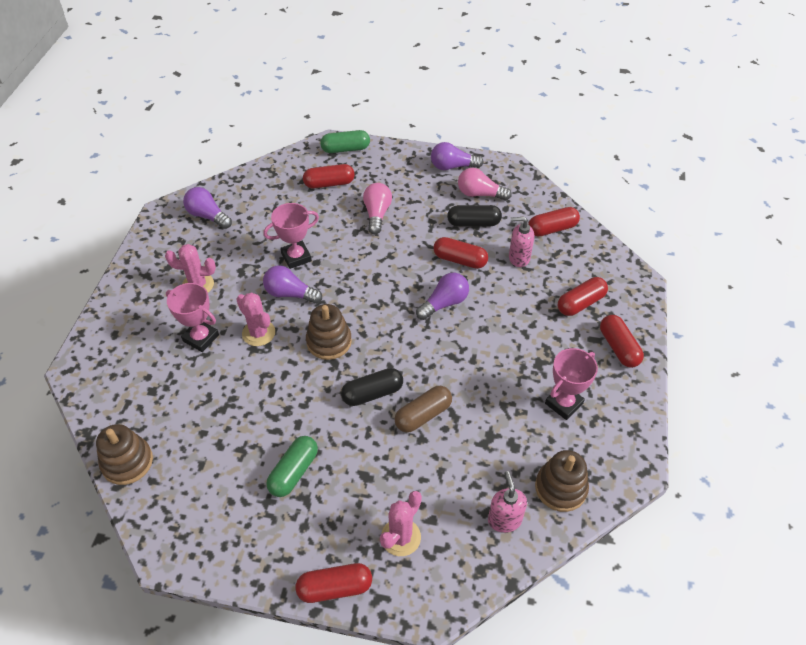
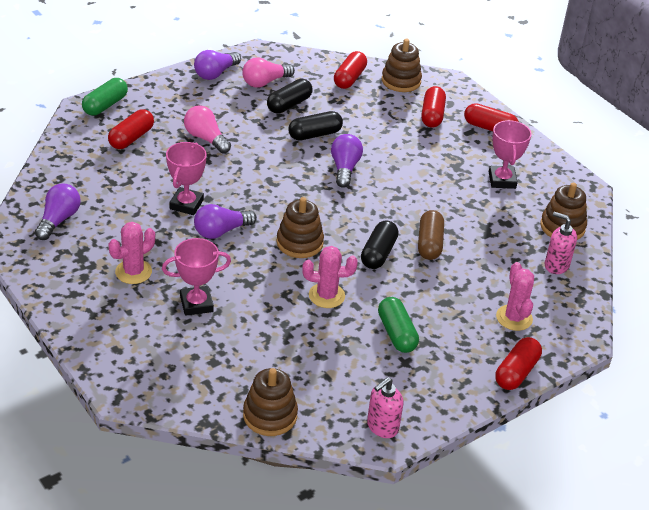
camera: 50 degrees left, 10 degrees down
purple light bulb [183,187,232,229] -> purple light bulb turned 120 degrees clockwise [35,183,81,240]
pink cactus [236,292,275,346] -> pink cactus moved to [302,246,358,308]
red capsule [433,237,488,269] -> black capsule [288,111,343,141]
pink soap dispenser [509,217,534,267] -> pink soap dispenser moved to [367,377,404,438]
none -> brown stacking toy [382,39,422,92]

